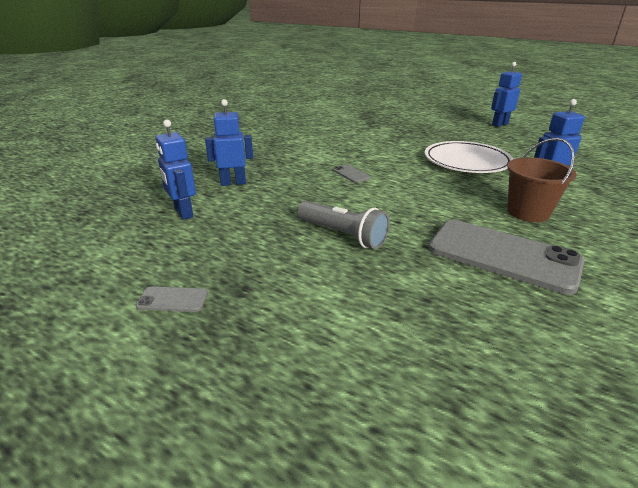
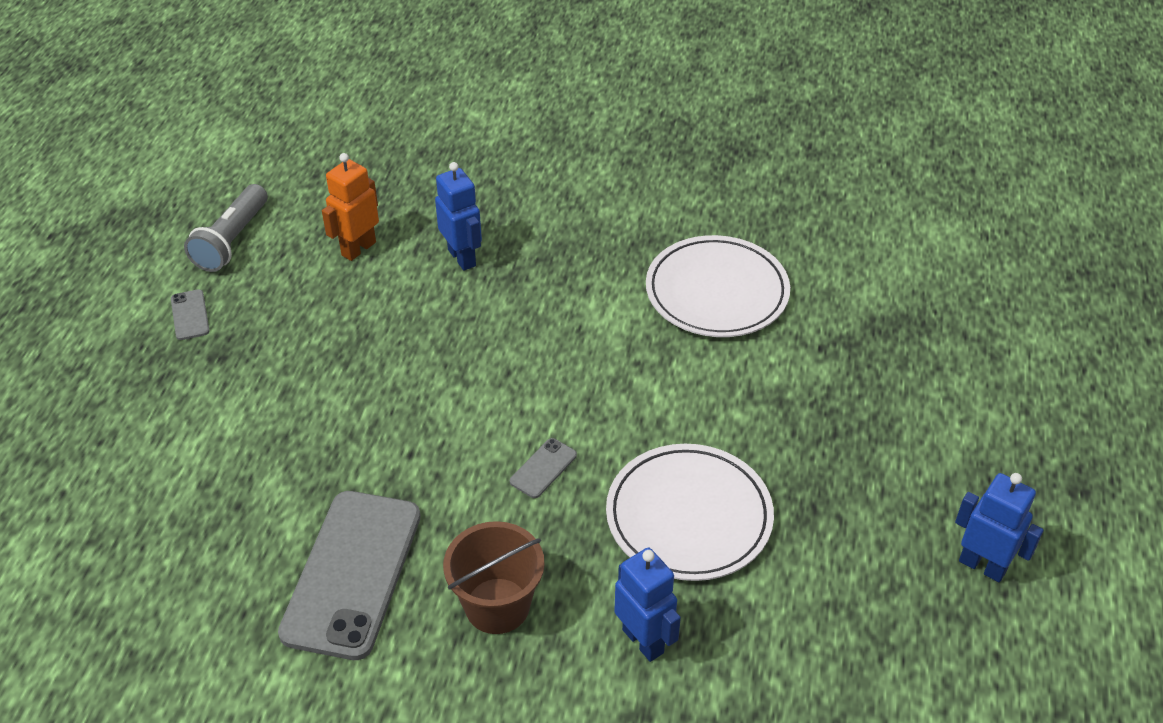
camera: 70 degrees right, 15 degrees up
blue robot [156,119,196,220] -> orange robot [322,153,379,261]
grey flashlight [298,201,390,249] -> grey flashlight moved to [184,184,267,272]
grey phone [333,164,371,183] -> grey phone moved to [510,438,577,498]
none -> white plate [646,235,790,337]

